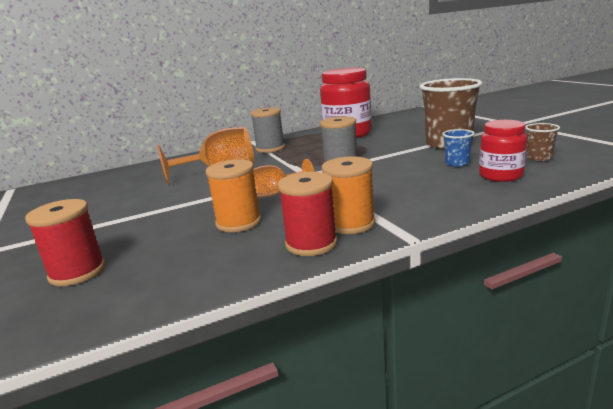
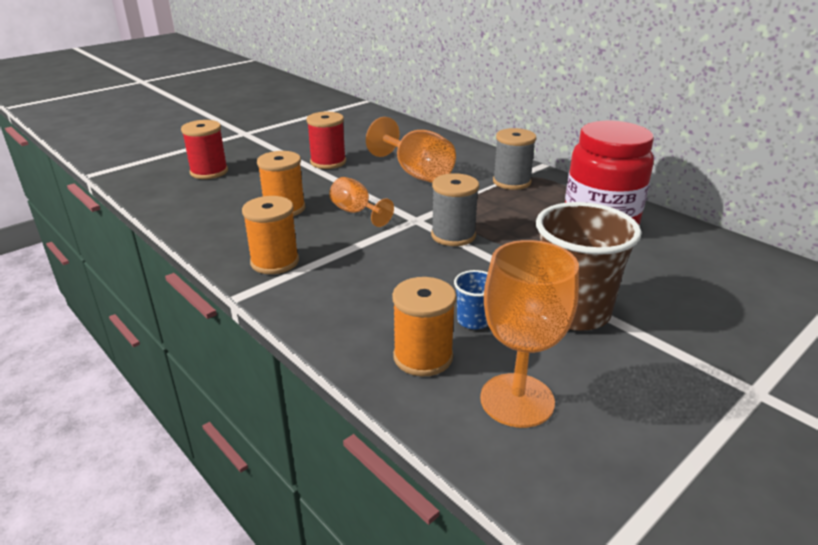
camera: 70 degrees right, 10 degrees up
red spool [278,172,338,256] -> red spool moved to [306,112,346,169]
red jar [479,120,527,182] -> orange spool [392,277,456,376]
brown cup [525,123,560,161] -> orange goblet [480,240,579,428]

